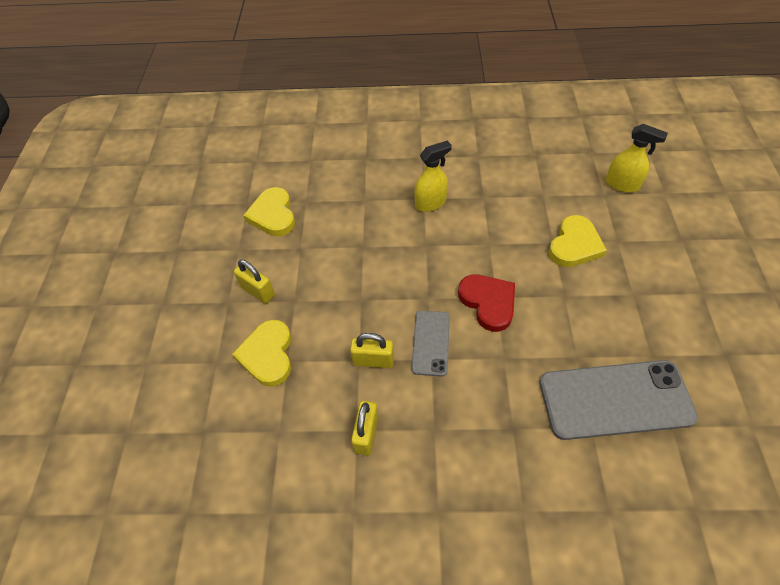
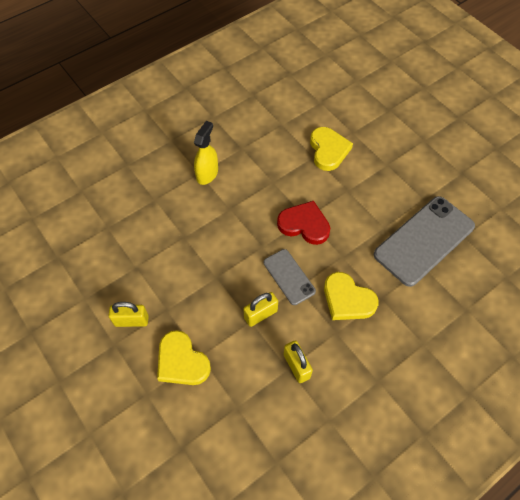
camera: 40 degrees left, 5 degrees up
yellow heart [243,187,295,236] -> yellow heart moved to [324,272,378,320]
yellow spray bottle [606,124,668,193] -> none

